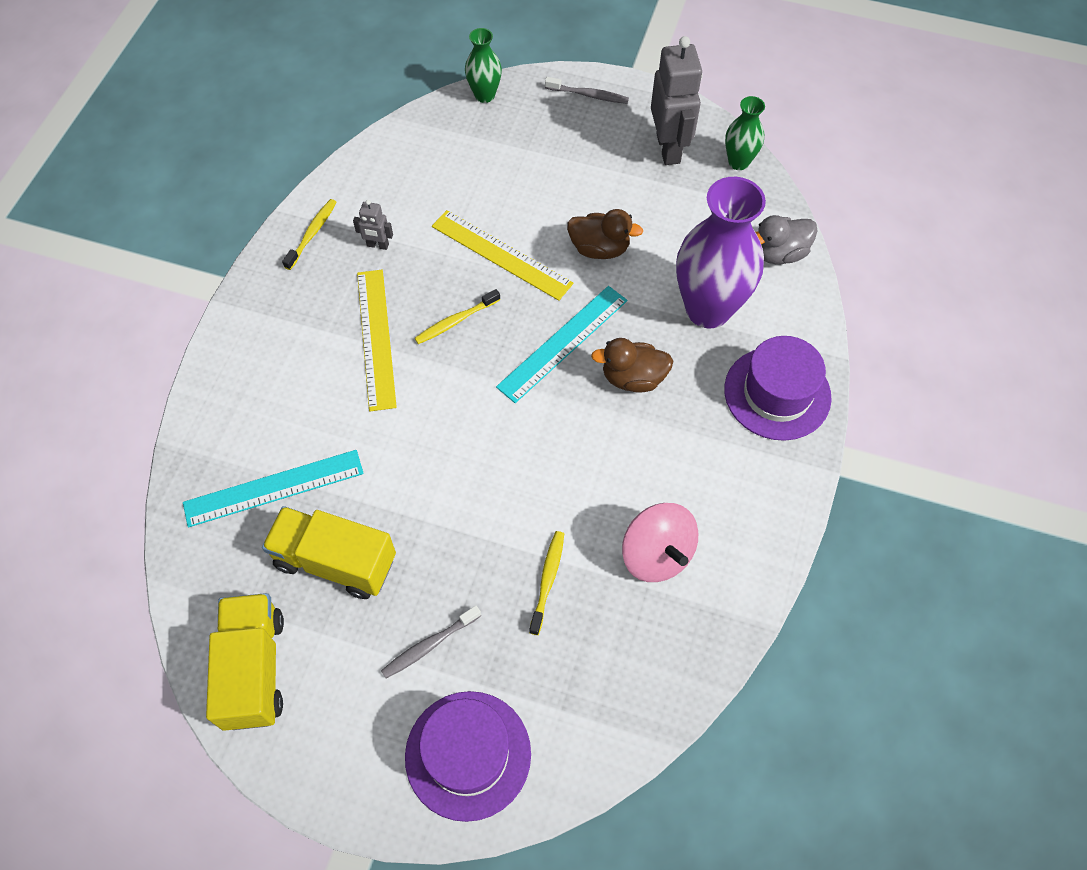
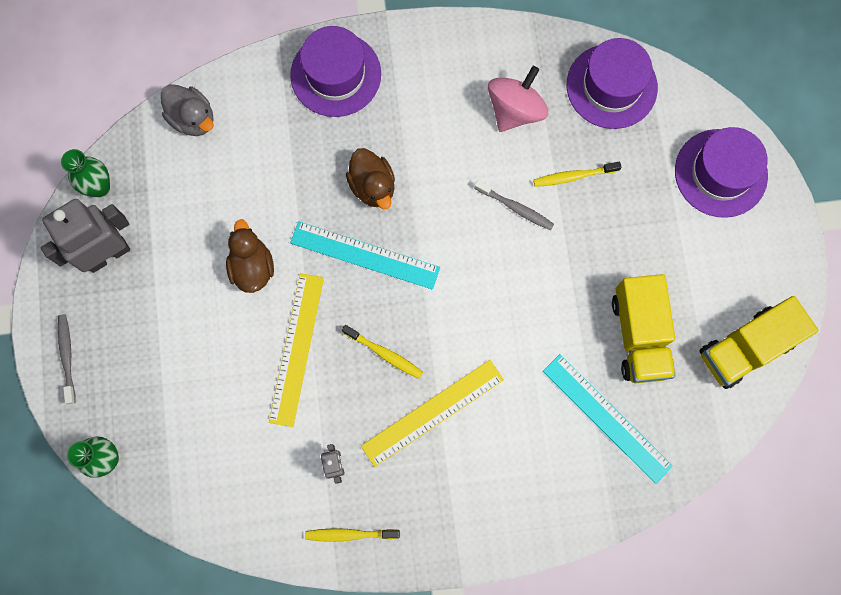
camera: 115 degrees left, 15 degrees up
grey toothbrush [381,606,481,678] -> grey toothbrush moved to [474,180,554,230]
purple vase [676,177,766,328] -> none
none -> purple hat [567,38,658,129]

